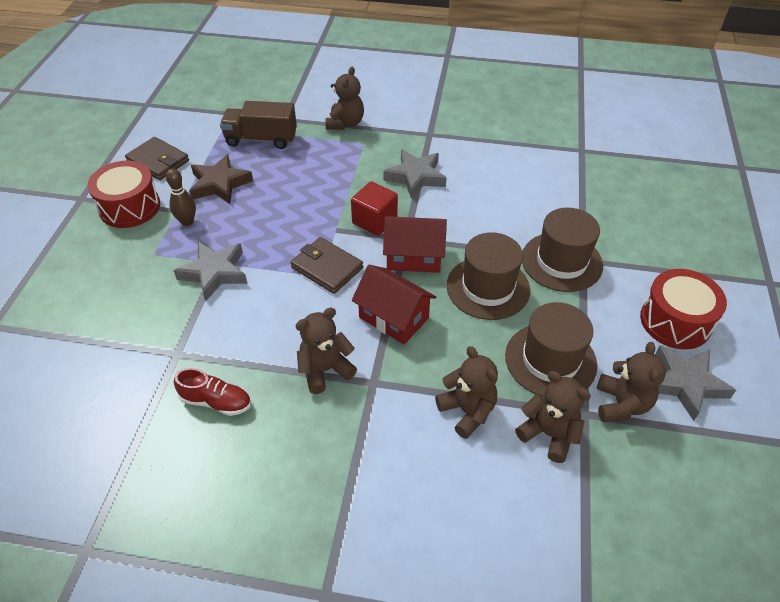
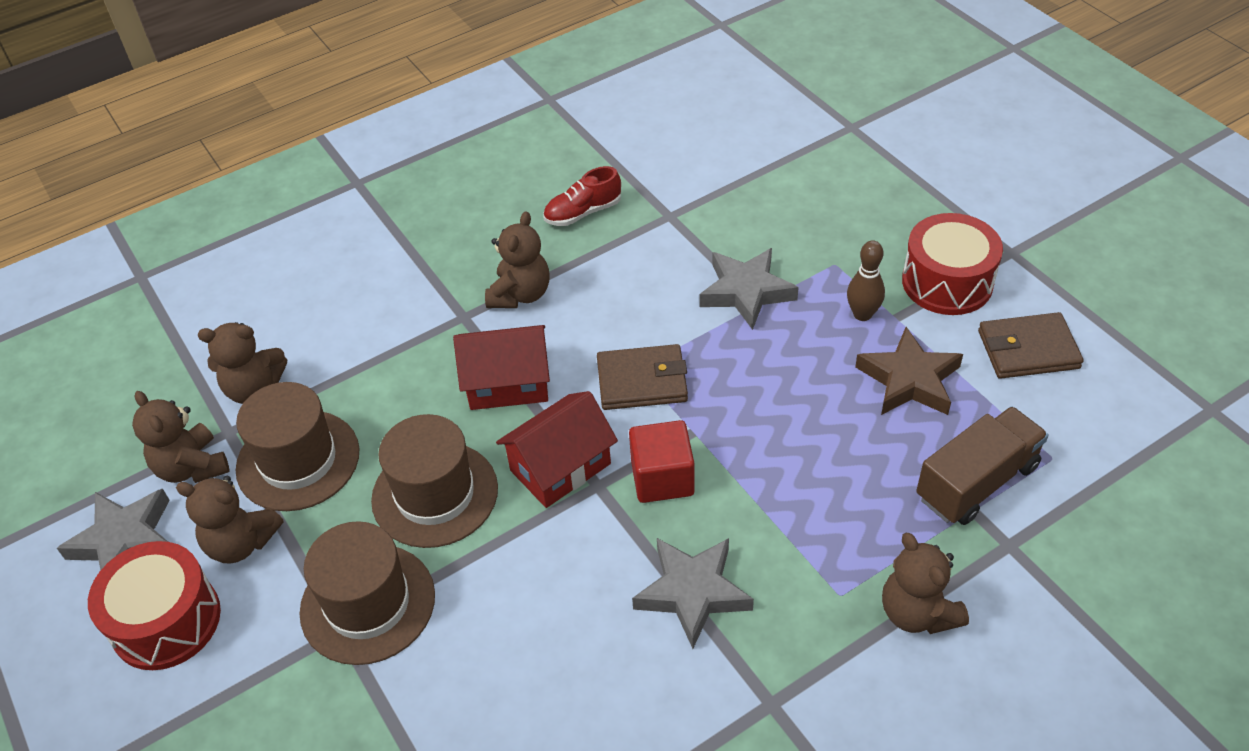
camera: 140 degrees right, 0 degrees up
brown teddy bear [435,346,498,439] -> brown teddy bear moved to [176,476,283,564]

